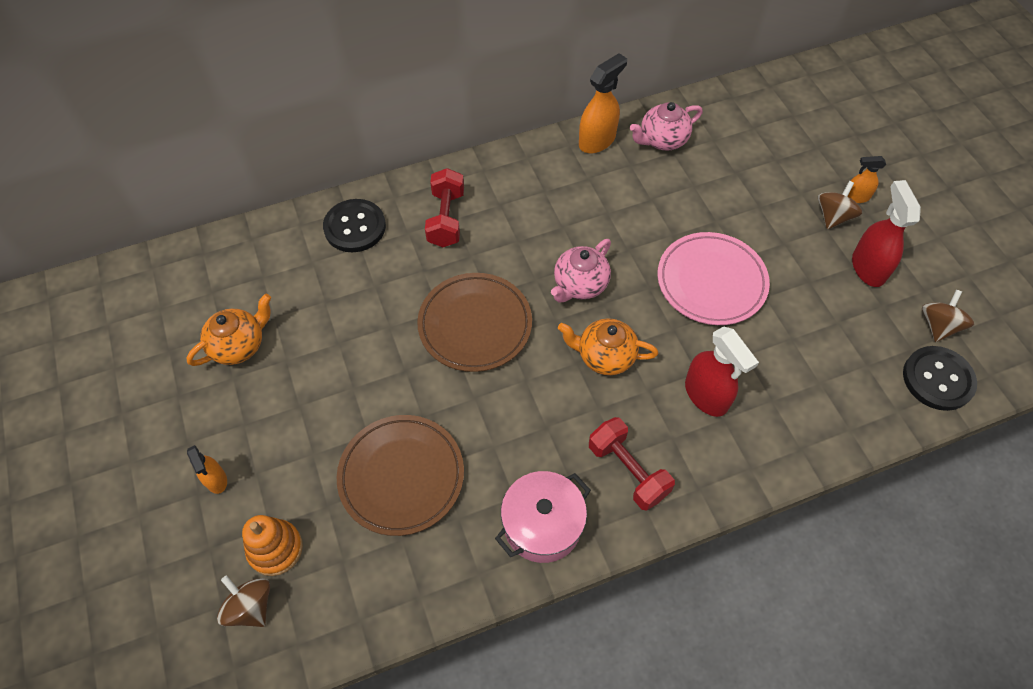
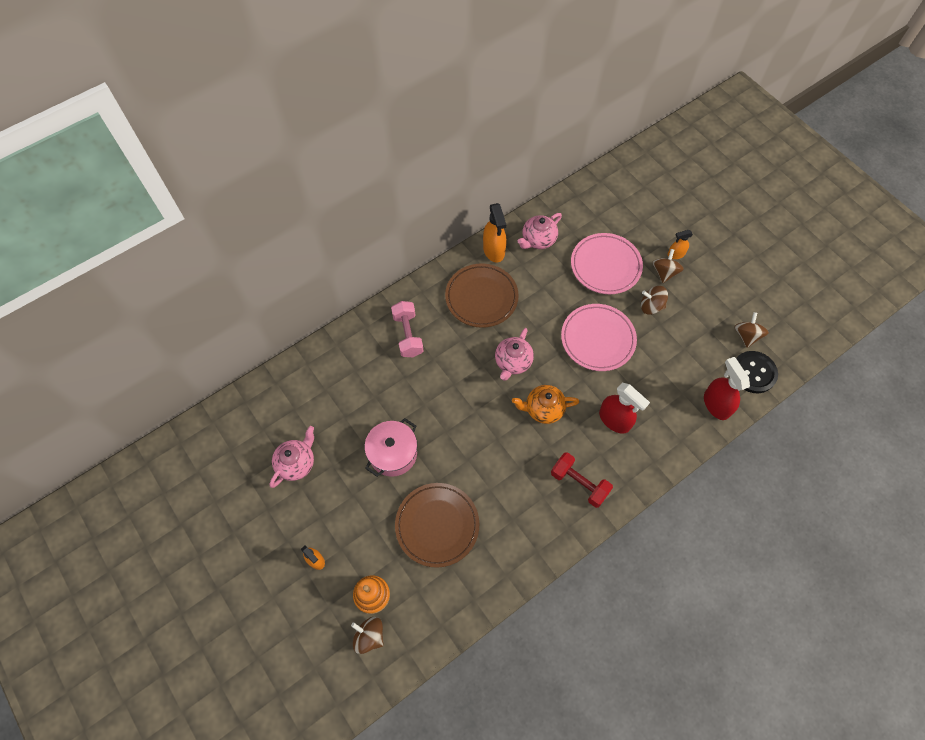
camera: 15 degrees left, 5 degrees up
orange teapot [187,294,271,366] -> pink teapot [269,426,314,488]
black button [323,199,386,252] -> none
brown plate [417,273,532,372] -> brown plate moved to [445,263,519,328]
red dumbbell [425,168,464,247] -> pink dumbbell [391,301,423,357]
pink pot [495,471,591,563] -> pink pot moved to [364,418,417,477]
orange spray bottle [579,53,627,153] -> orange spray bottle turned 135 degrees clockwise [483,203,507,263]
red spray bottle [852,180,921,287] -> red spray bottle moved to [704,357,750,420]
none -> pink plate [571,233,643,294]
none -> brown spinning top [641,286,668,315]

